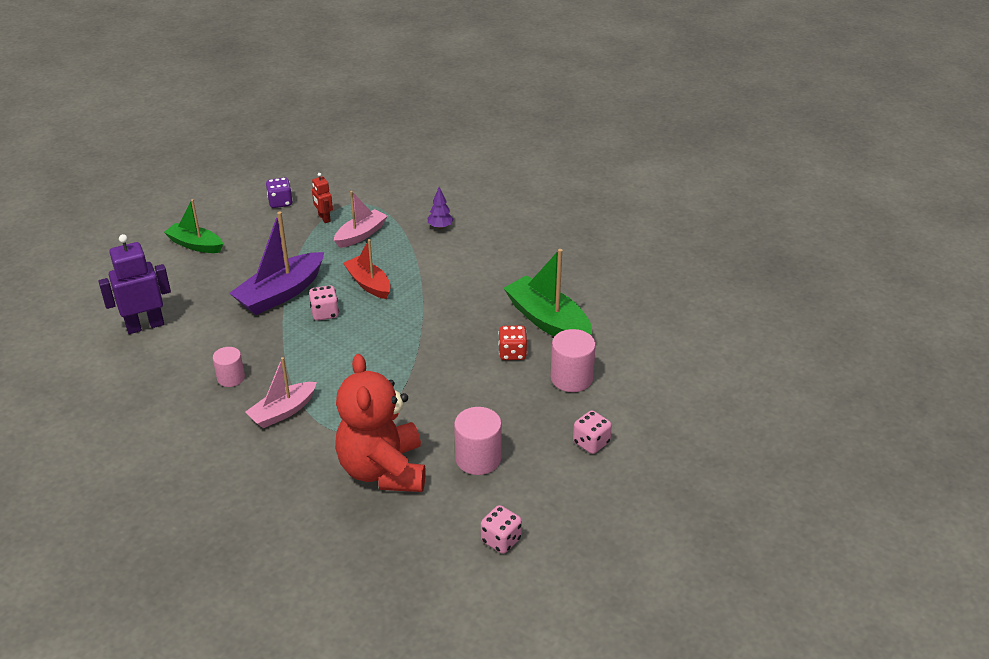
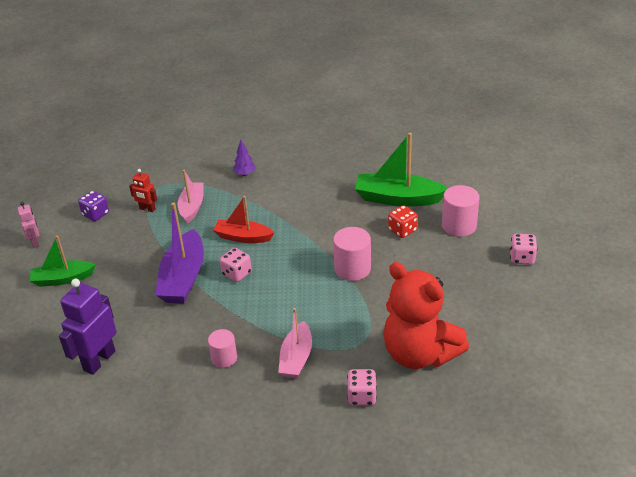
camera: 35 degrees left, 0 degrees up
pink cylinder [454,407,502,475] -> pink cylinder moved to [333,227,371,281]
pink dice [481,505,522,554] -> pink dice moved to [347,369,377,405]
none -> pink robot [18,202,39,248]

